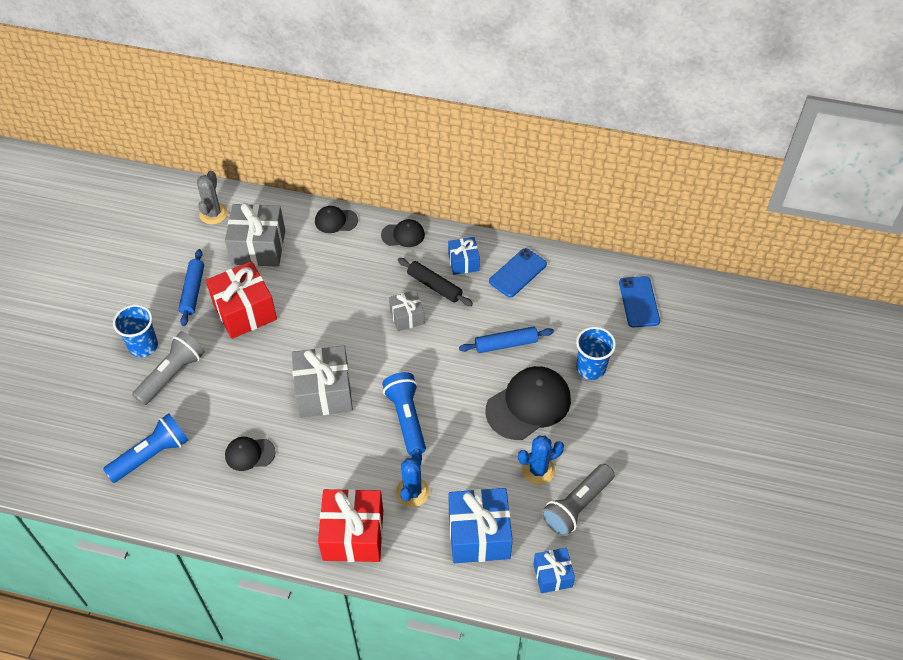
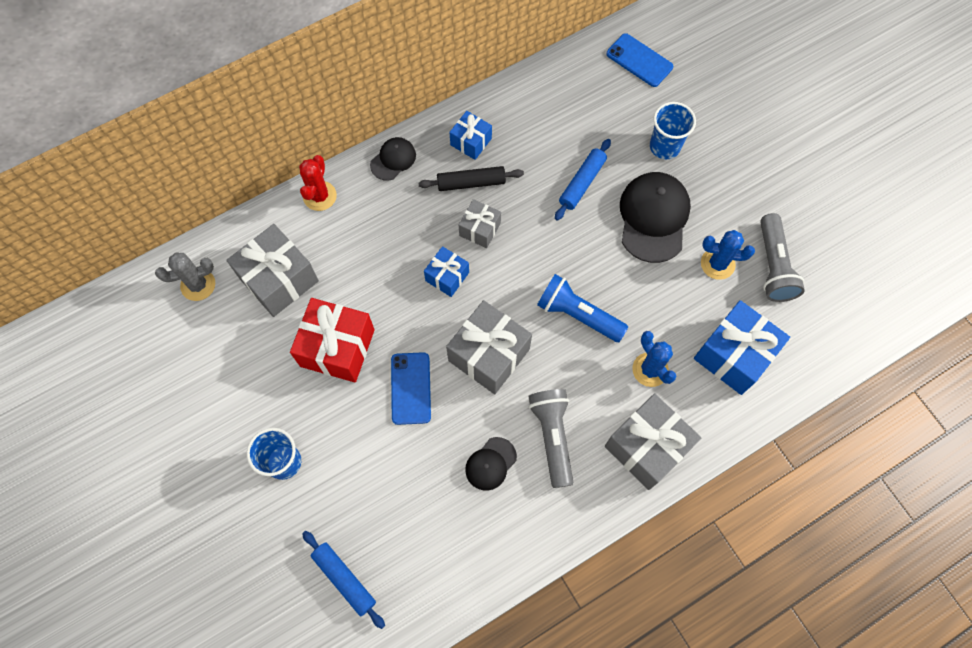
camera: 45 degrees left, 15 degrees up
blue flashlight [103,414,188,483] -> none
grey flashlight [132,331,205,405] -> grey flashlight moved to [528,389,573,488]
blue rolling pin [178,249,204,326] -> blue rolling pin moved to [302,531,385,629]
grey cactus [197,170,228,224] -> grey cactus turned 75 degrees counterclockwise [155,252,215,301]
black cap [315,206,358,233] -> red cactus [299,155,337,211]
red gift [318,489,383,562] -> grey gift [605,393,701,490]
blue phone [489,248,547,298] -> blue phone moved to [391,352,431,425]
blue cactus [518,436,564,485] -> blue cactus turned 75 degrees clockwise [701,230,755,280]
blue gift [533,548,575,593] -> blue gift moved to [424,246,469,297]

